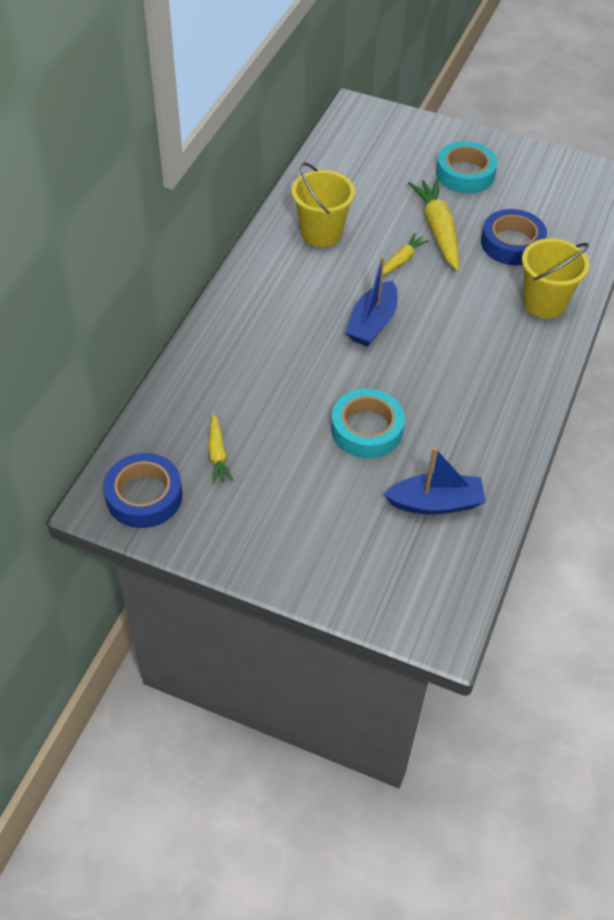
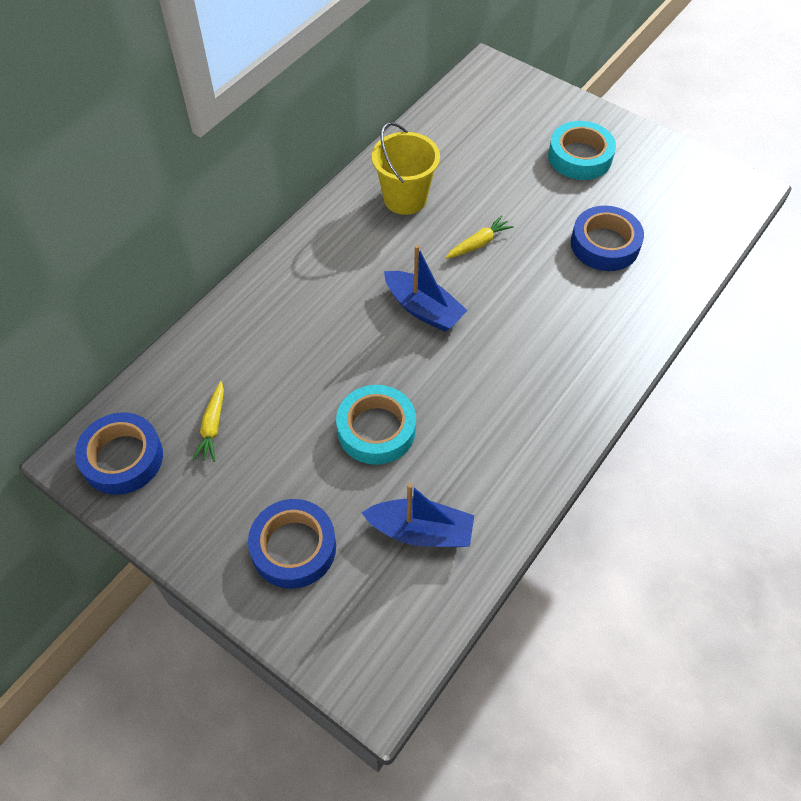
camera: 15 degrees right, 5 degrees up
blue boat [345,257,398,347] -> blue boat turned 90 degrees counterclockwise [384,245,468,332]
yellow carrot [408,179,459,270] -> none
yellow bucket [522,238,590,319] -> none
none -> blue tape [248,499,336,589]

